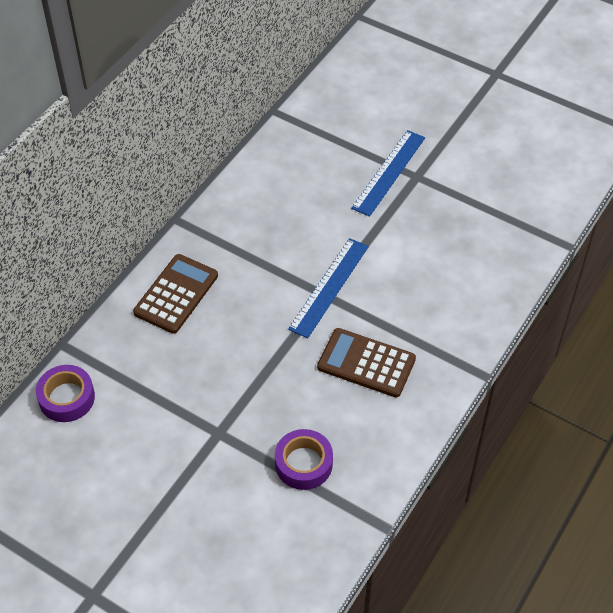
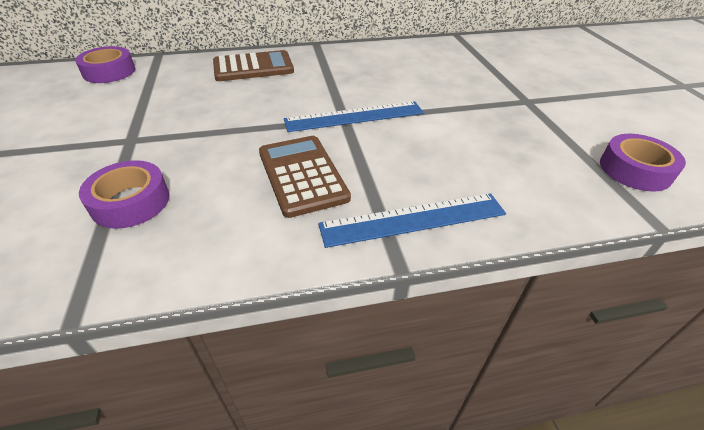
camera: 45 degrees right, 10 degrees down
blue ruler [351,130,425,217] -> blue ruler moved to [318,193,506,248]
none -> purple tape [600,134,686,192]

